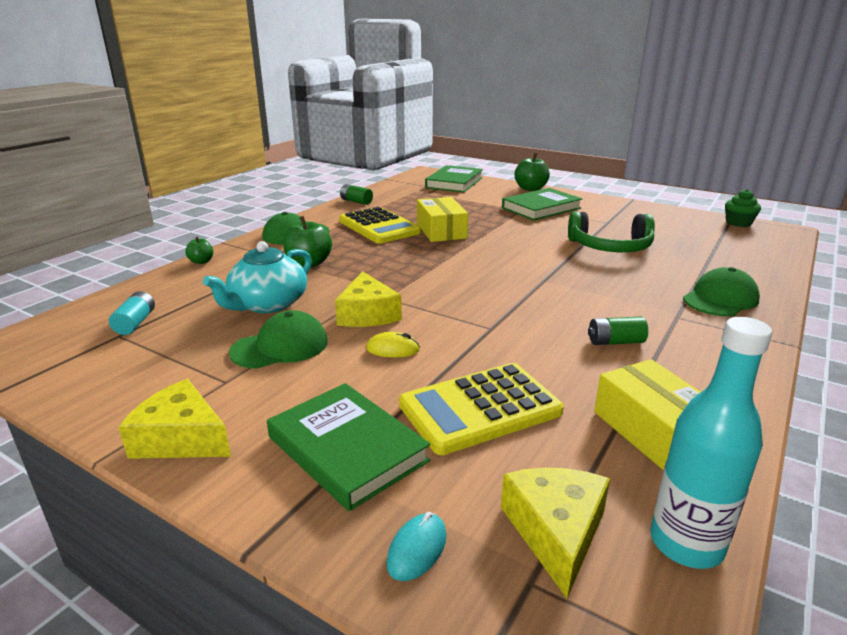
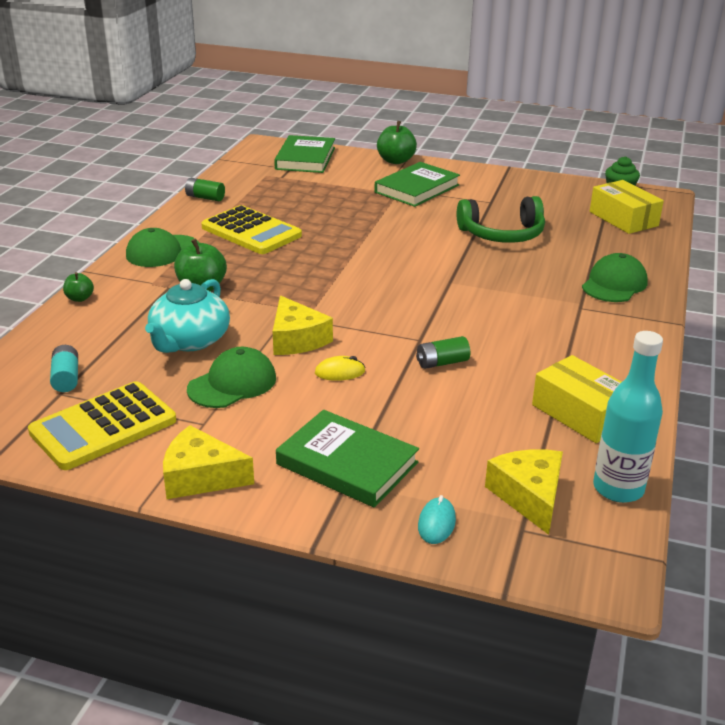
camera: 15 degrees left, 5 degrees up
yellow calculator [399,363,564,455] -> yellow calculator moved to [28,381,176,470]
yellow box [417,197,468,242] -> yellow box moved to [590,180,664,234]
green battery [588,316,648,345] -> green battery moved to [416,336,470,369]

